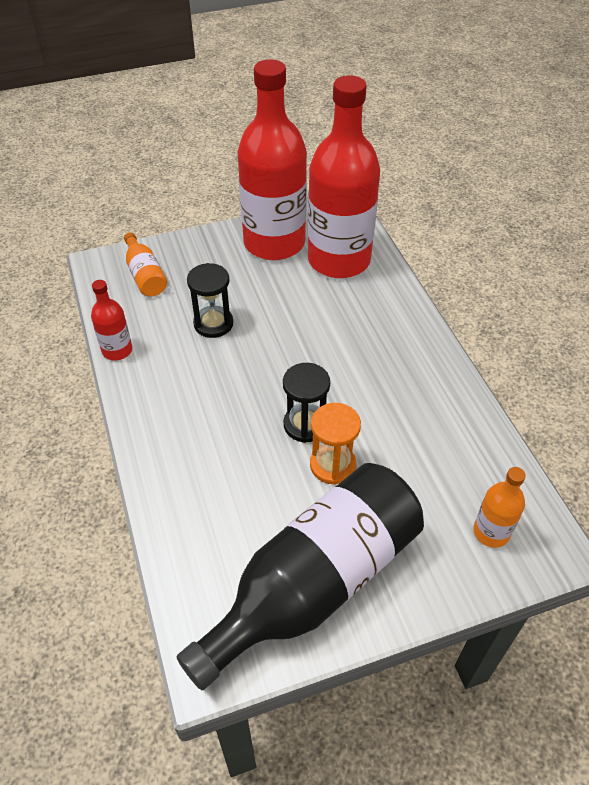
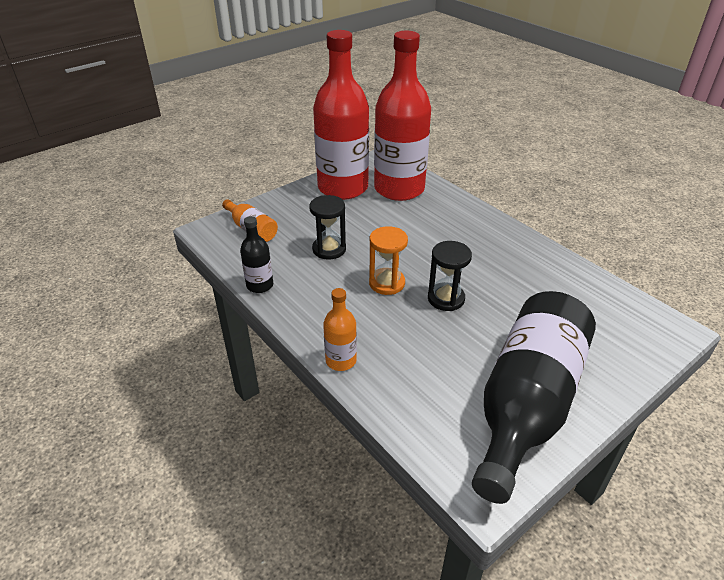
camera: 20 degrees left, 10 degrees down
red bottle [91,280,132,360] -> black bottle [240,216,273,293]
orange hourglass [310,403,361,485] -> orange hourglass moved to [369,226,408,295]
orange bottle [473,467,526,548] -> orange bottle moved to [323,288,357,371]

